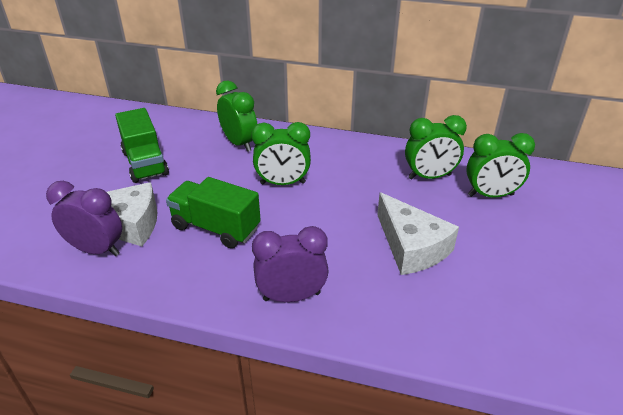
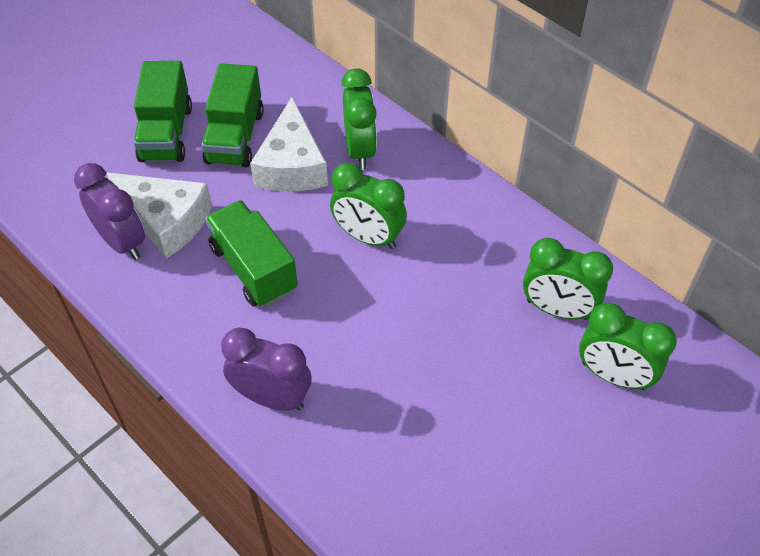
camera: 30 degrees right, 15 degrees up
white cheese [377,192,459,275] -> white cheese moved to [250,97,328,191]
none -> green truck [134,61,192,162]

